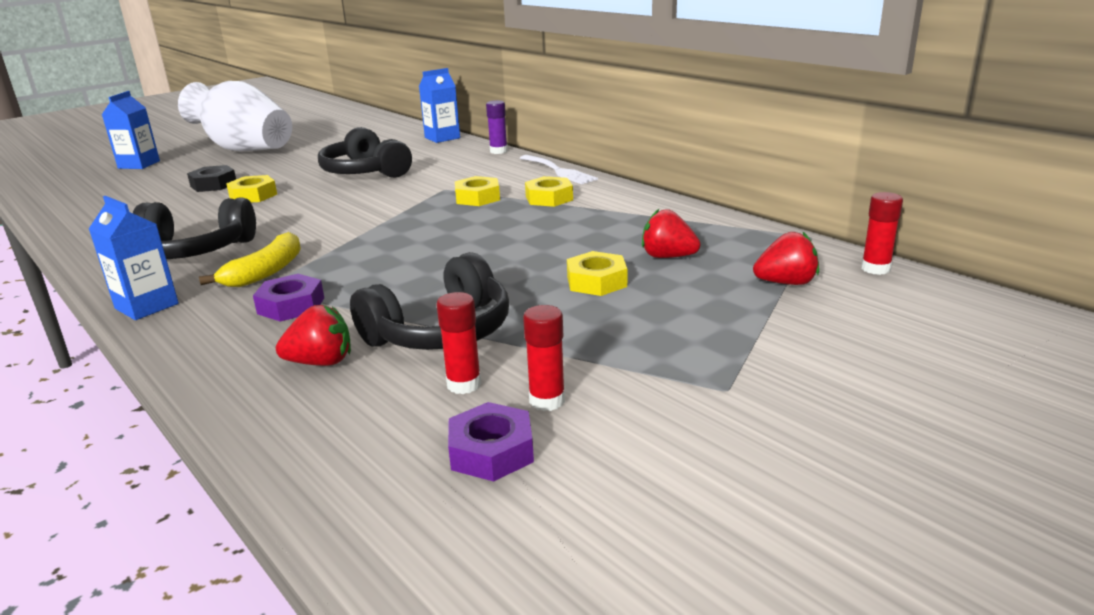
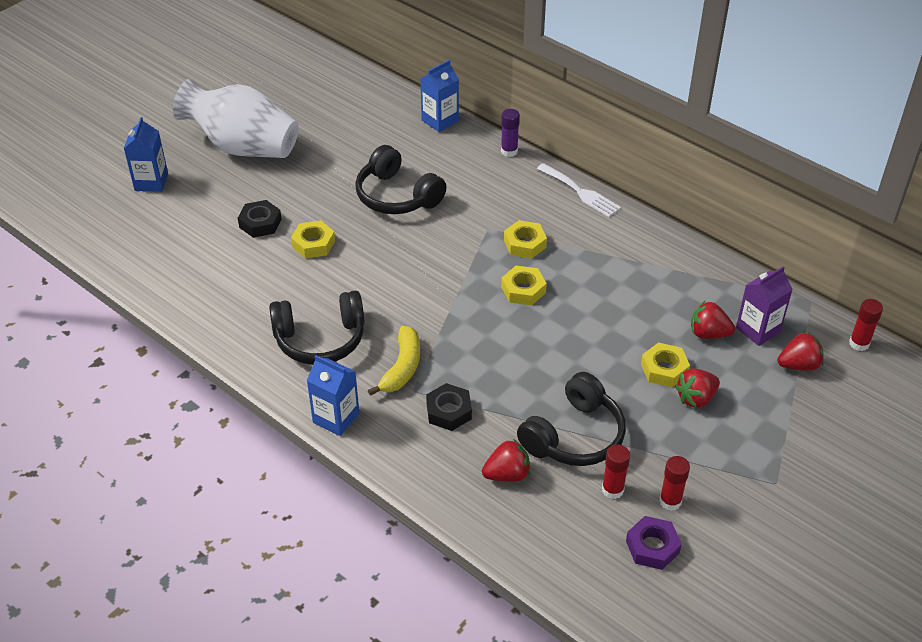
camera: 10 degrees left, 20 degrees up
purple nut [253,274,324,322] -> black nut [426,383,472,431]
yellow nut [525,176,573,207] -> yellow nut moved to [501,266,547,305]
none -> red strawberry [675,368,720,408]
none -> purple carton [736,266,793,346]

